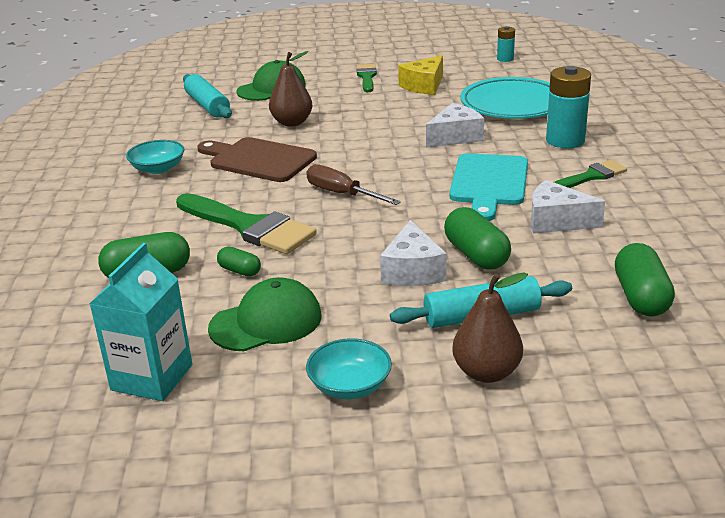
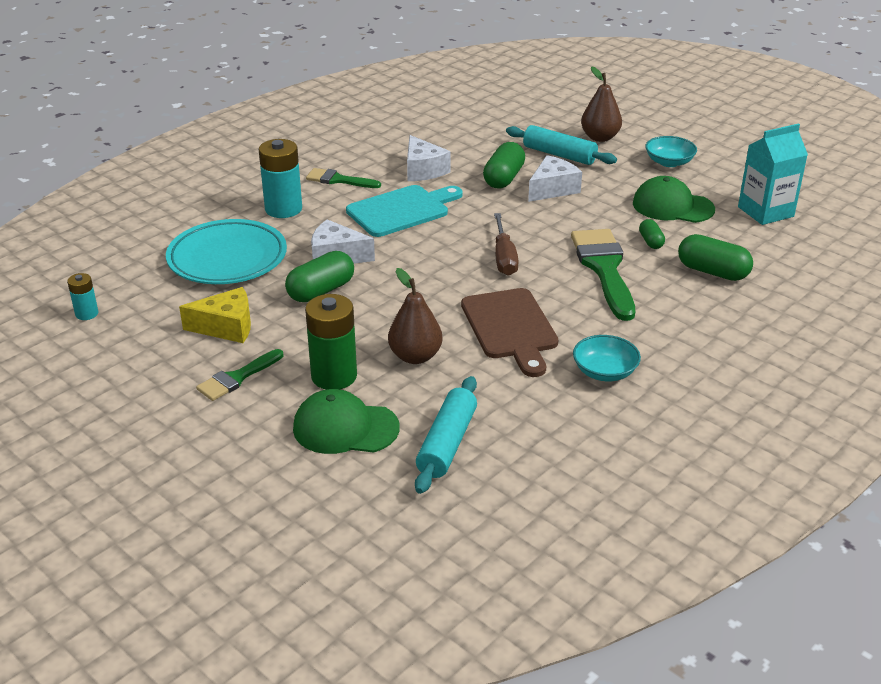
camera: 135 degrees left, 5 degrees up
green capsule [615,243,675,317] -> green capsule moved to [285,251,354,302]
none -> green battery [305,294,357,390]

